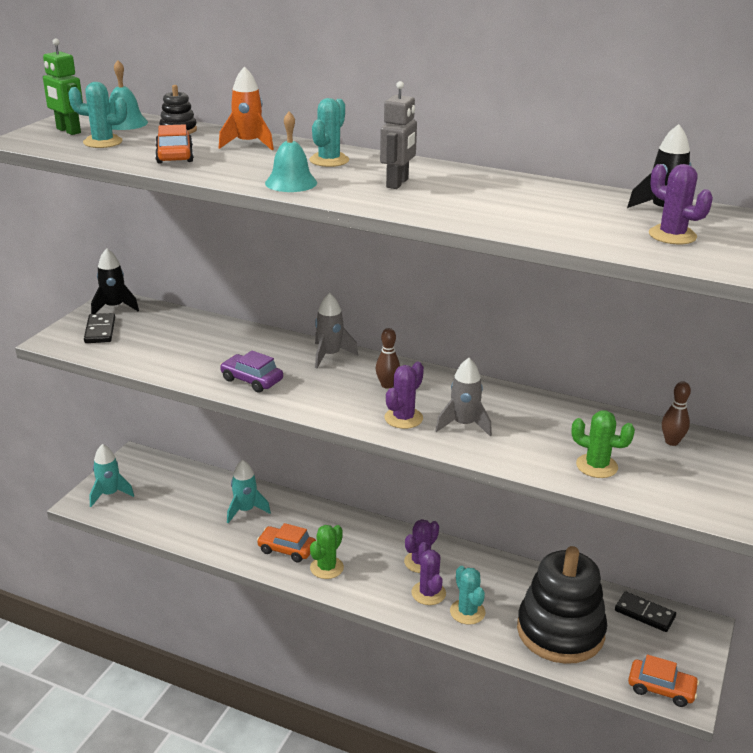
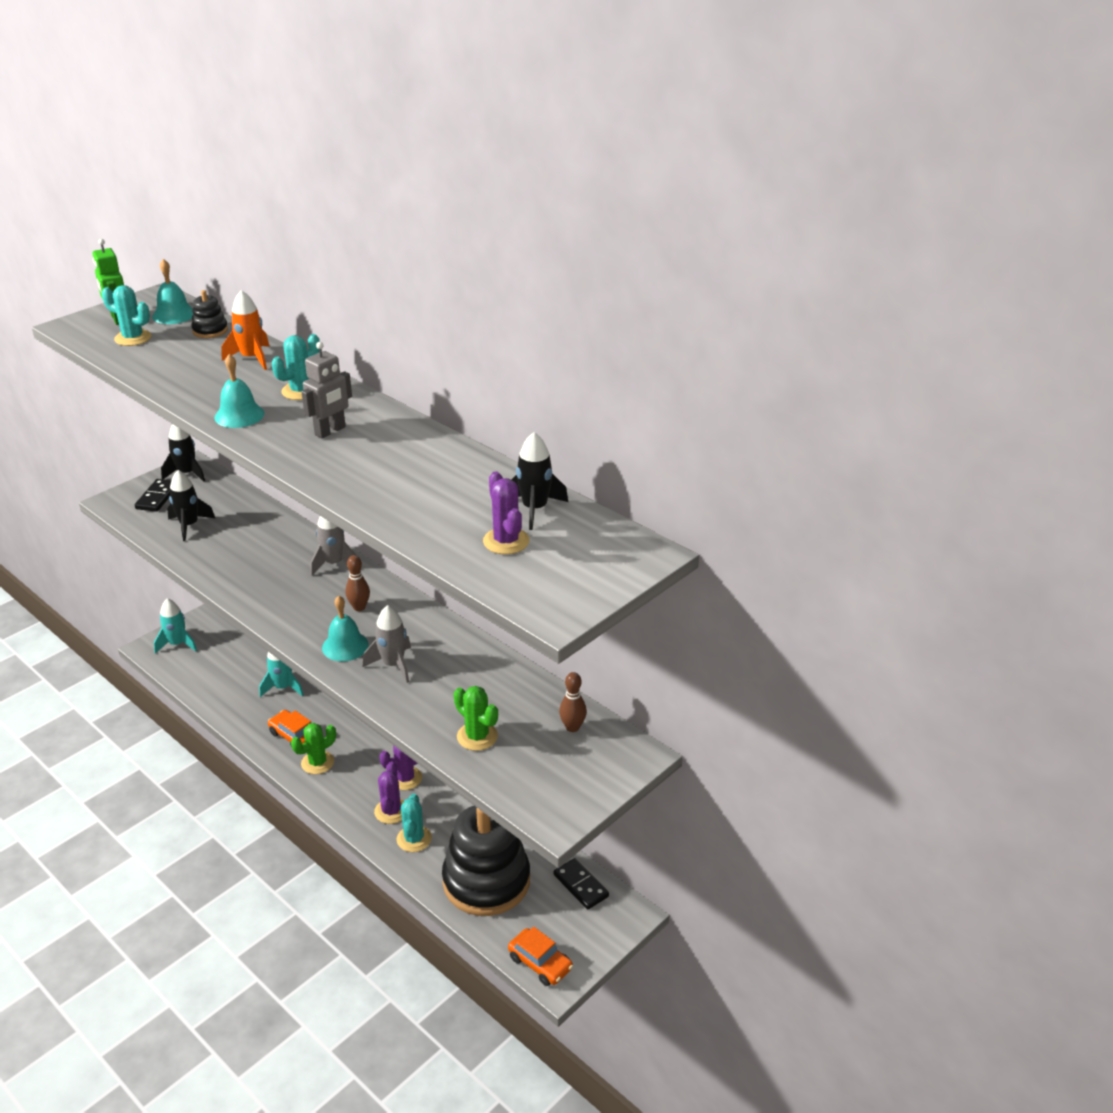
camera: 20 degrees right, 5 degrees up
orange car [155,124,194,163] -> none
purple car [220,351,283,393] -> none
purple cactus [384,362,424,429] -> turquoise bell [322,596,369,661]
none -> black rocket [167,470,215,541]

